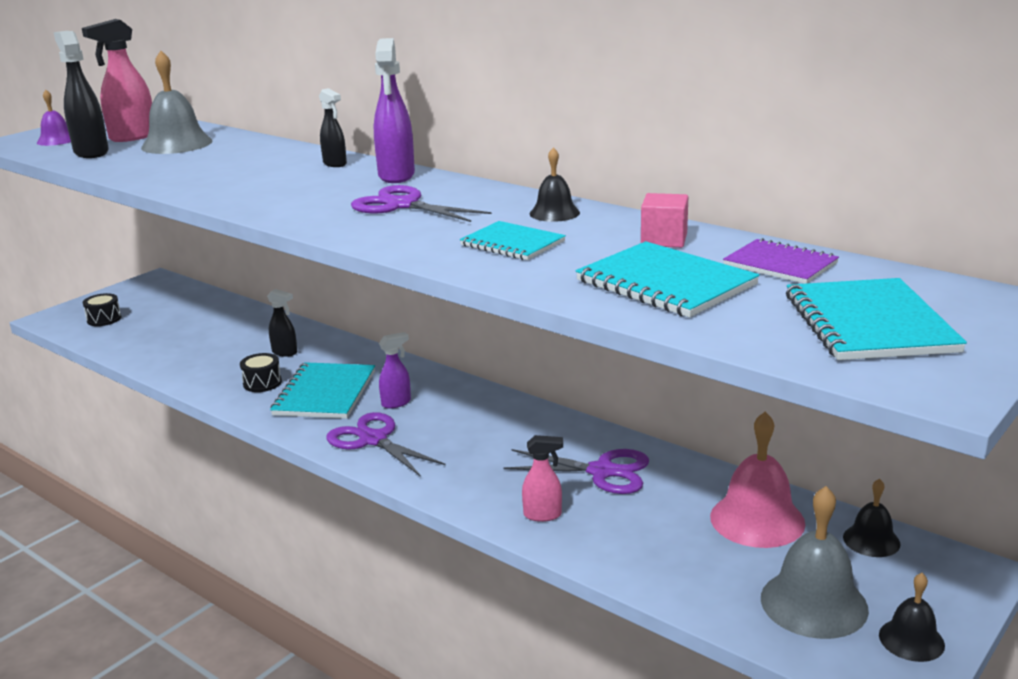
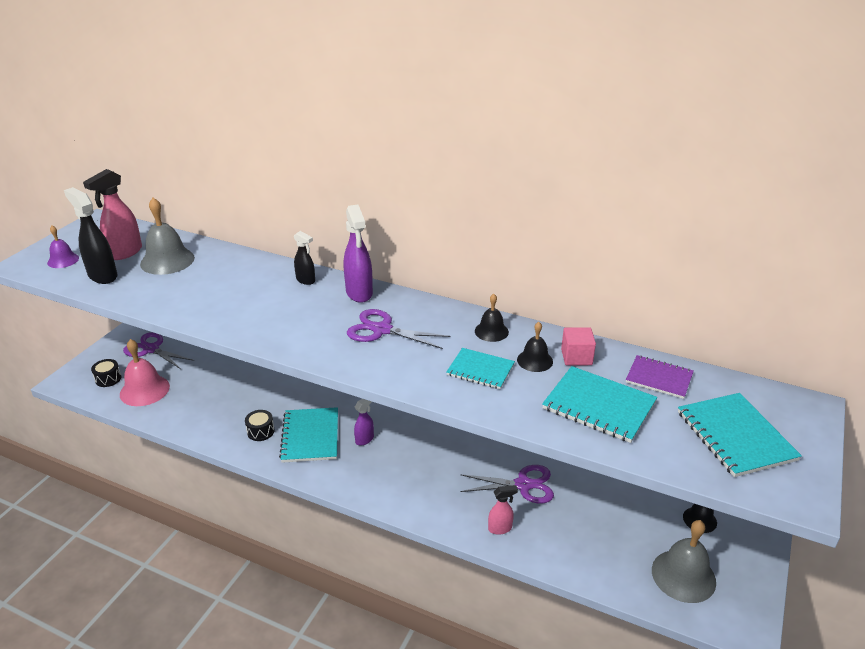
camera: 15 degrees left, 10 degrees up
black spray bottle [267,289,297,357] -> none
purple scissors [326,412,445,477] -> purple scissors moved to [123,332,194,369]
pink bell [710,412,805,548] -> pink bell moved to [120,339,170,406]
black bell [879,573,945,662] -> black bell moved to [517,322,553,372]

